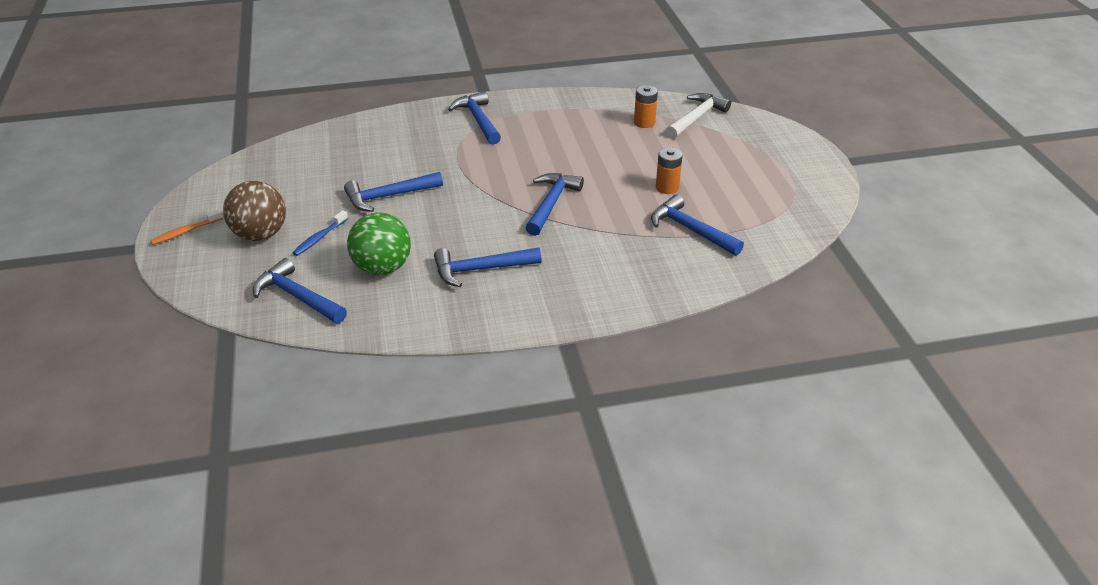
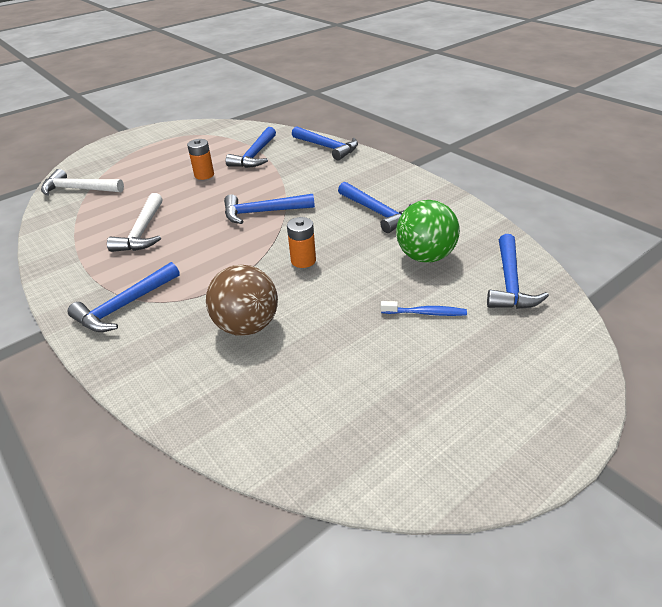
camera: 115 degrees left, 0 degrees up
orange toothbrush [150,209,223,245] -> none
brown ball [223,181,286,241] -> brown ball moved to [206,265,278,336]
blue hammer [344,172,443,212] -> blue hammer moved to [292,126,358,161]
orange battery [634,85,658,128] -> orange battery moved to [287,217,316,268]
none -> white hammer [107,193,163,252]

